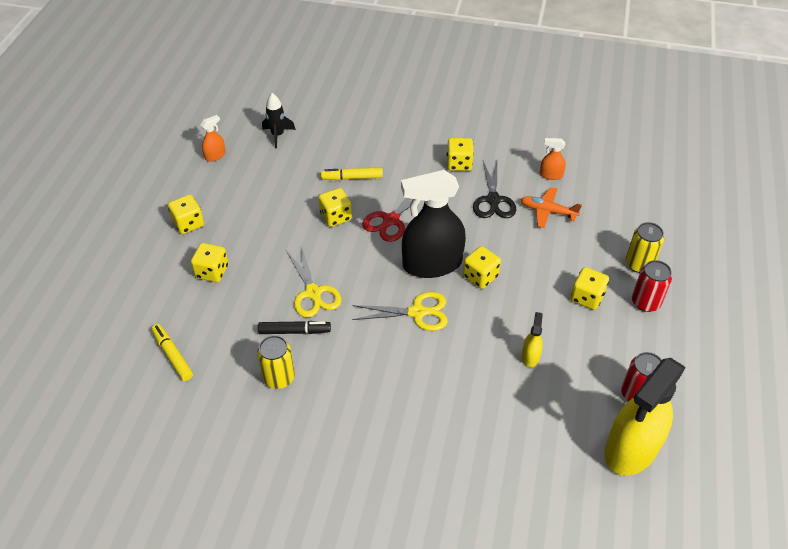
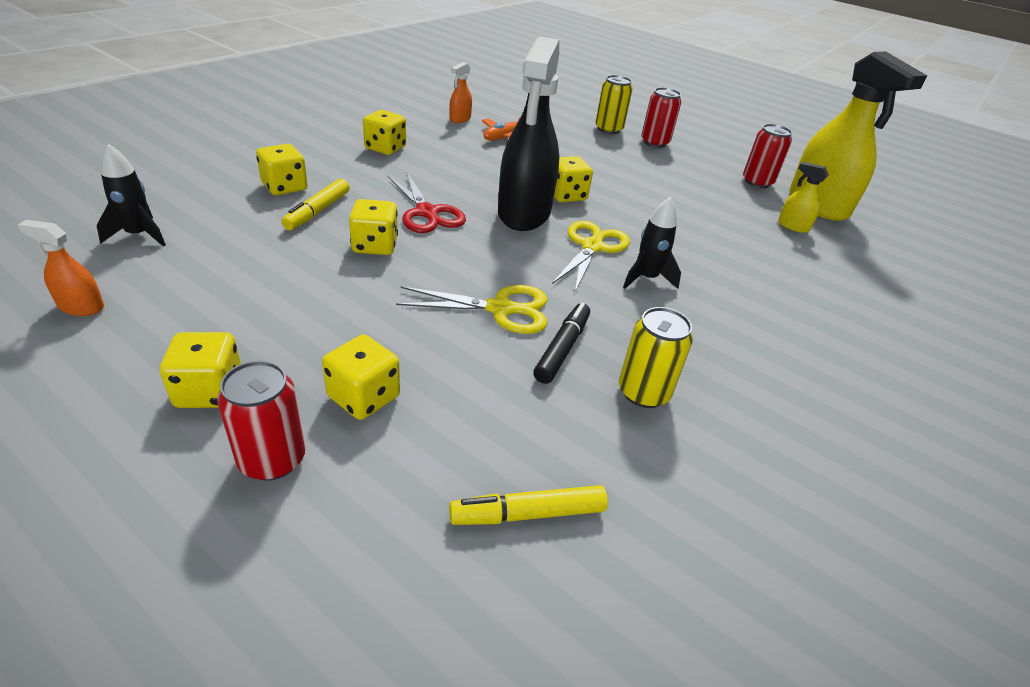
camera: 70 degrees left, 10 degrees down
orange spray bottle [201,115,226,162] -> orange spray bottle turned 60 degrees counterclockwise [18,220,104,316]
black scissors [473,161,516,218] -> none
yellow spray bottle [522,312,543,367] -> yellow spray bottle moved to [778,162,829,233]
yellow dice [571,267,609,310] -> yellow dice moved to [256,144,308,195]
none -> red can [217,360,306,480]
none -> black rocket [623,197,681,289]

